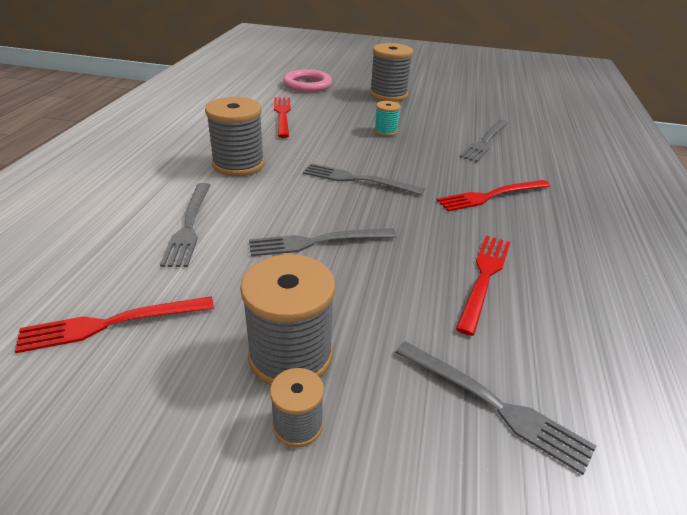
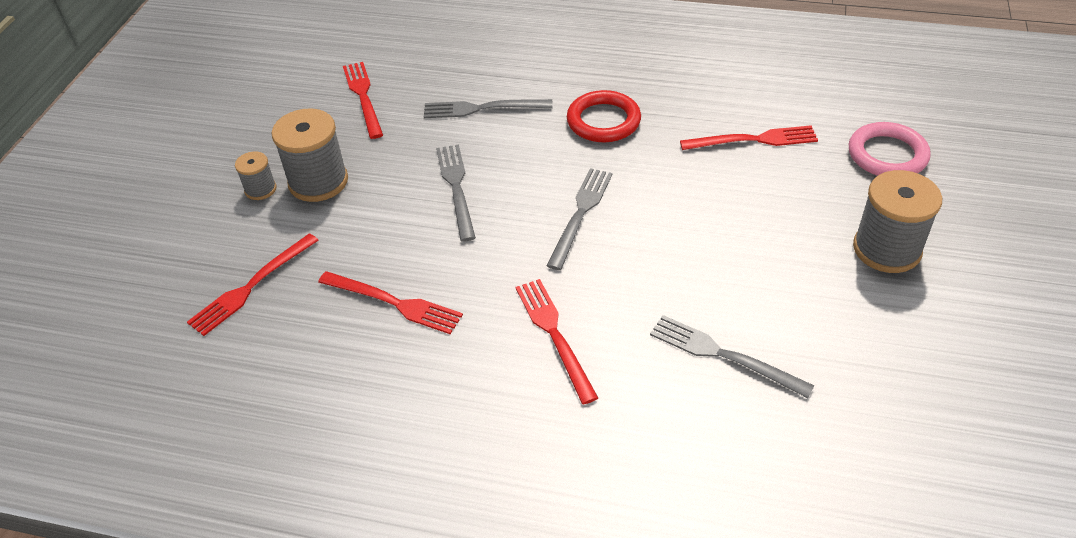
camera: 95 degrees right, 10 degrees up
grey spool [205,97,265,176] -> red ring [567,90,641,142]
turquoise spool [374,101,401,136] -> none
grey fork [395,341,596,475] -> red fork [187,233,319,336]

